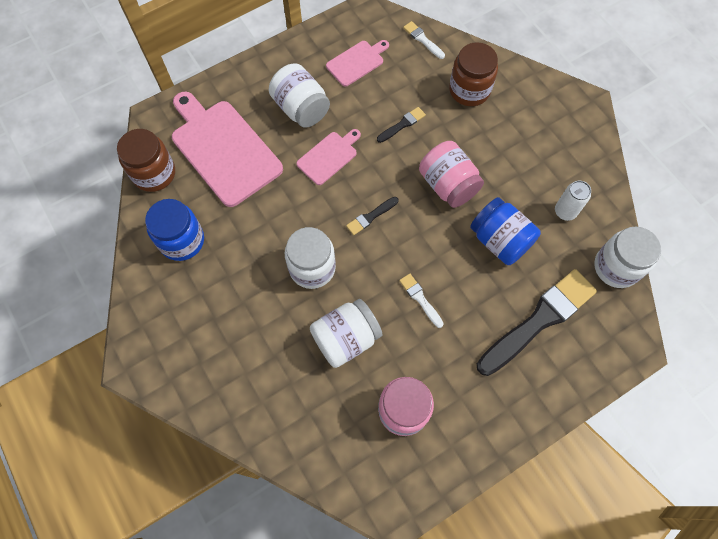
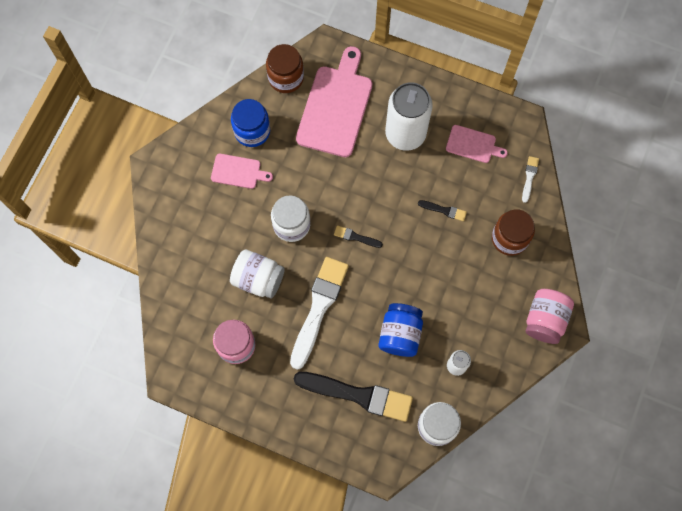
camera: 55 degrees right, 5 degrees up
white jar [269,63,330,128] -> white can [385,82,433,151]
pink cutting board [296,129,361,185] -> pink cutting board moved to [211,154,273,189]
white brush [399,274,444,328] -> white brush [290,257,349,370], size x2.31
pink jar [419,141,484,208] -> pink jar moved to [526,289,574,344]

